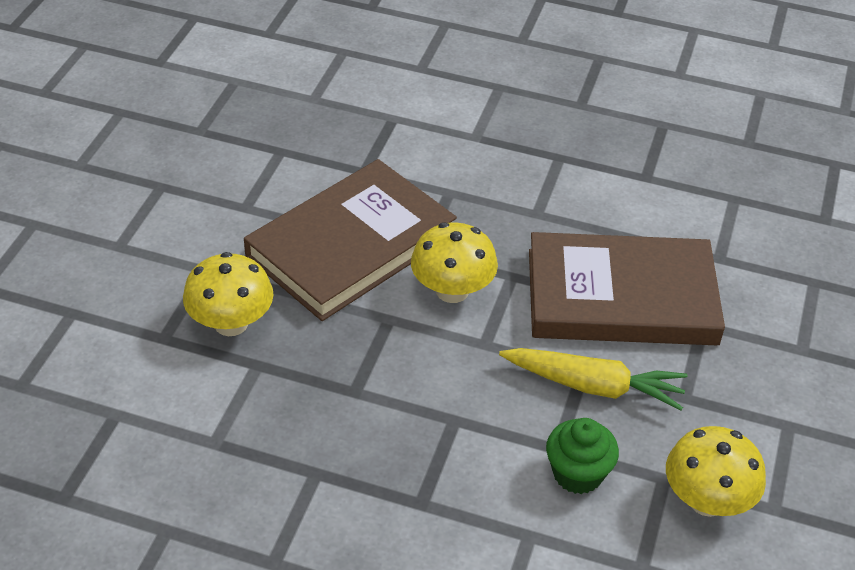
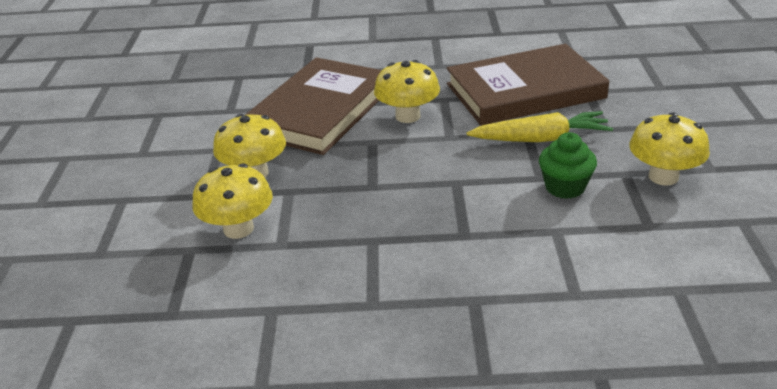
camera: 15 degrees left, 10 degrees down
none -> yellow mushroom [192,163,273,239]

